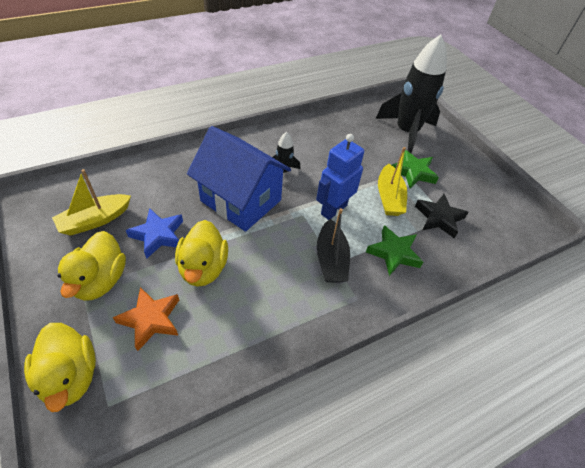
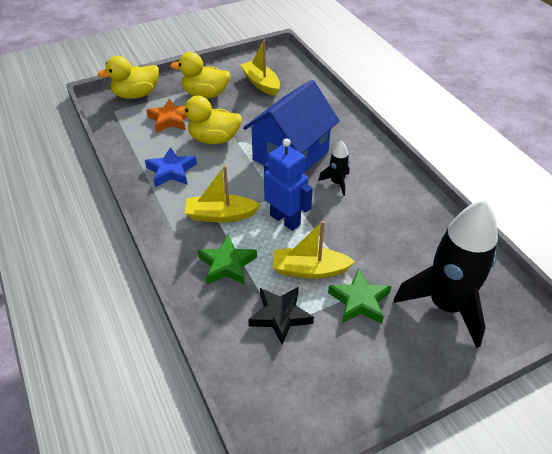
camera: 95 degrees right, 5 degrees down
blue star [126,208,183,259] -> blue star moved to [145,147,197,187]
black boat [317,208,350,283] -> yellow boat [185,165,260,222]

